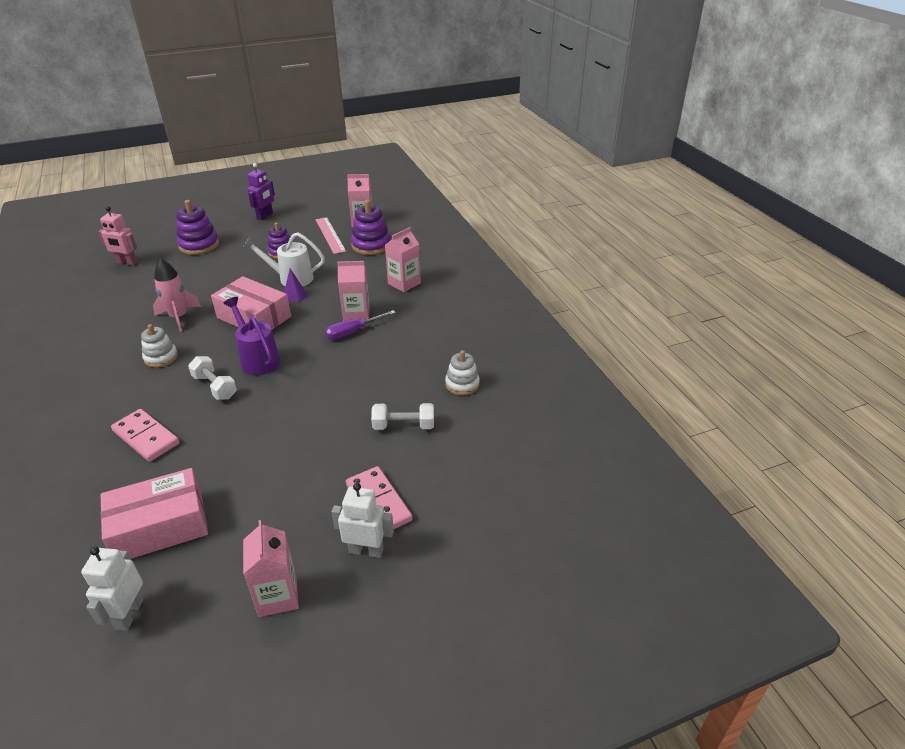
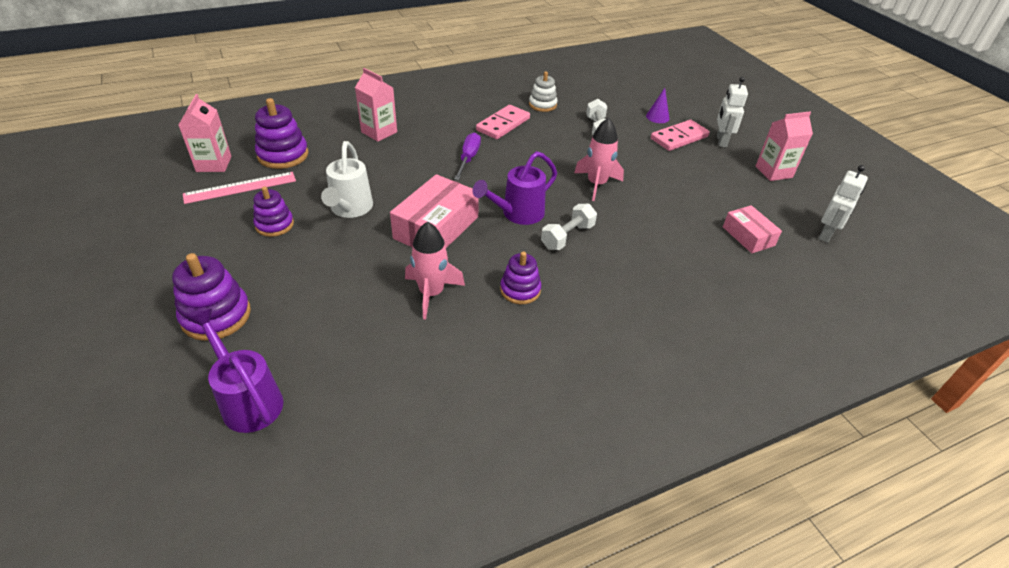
camera: 95 degrees left, 5 degrees up
white robot [81,546,144,631] -> white robot turned 60 degrees counterclockwise [818,165,868,243]
pink robot [98,206,138,266] -> purple watering can [189,309,284,433]
pink box [101,468,208,559] -> pink box [723,205,782,253], size x0.59
pink domino [111,409,179,462] -> pink domino moved to [476,105,530,139]
white stacking toy [141,324,178,368] -> purple stacking toy [500,252,541,304]
purple robot [247,163,275,220] -> none
purple cone [284,269,307,302] -> purple cone moved to [646,88,670,123]
purple screwdriver [325,310,396,340] -> purple screwdriver turned 135 degrees counterclockwise [454,132,481,180]
pink carton [337,261,370,321] -> none
none -> pink rocket [574,118,624,201]

